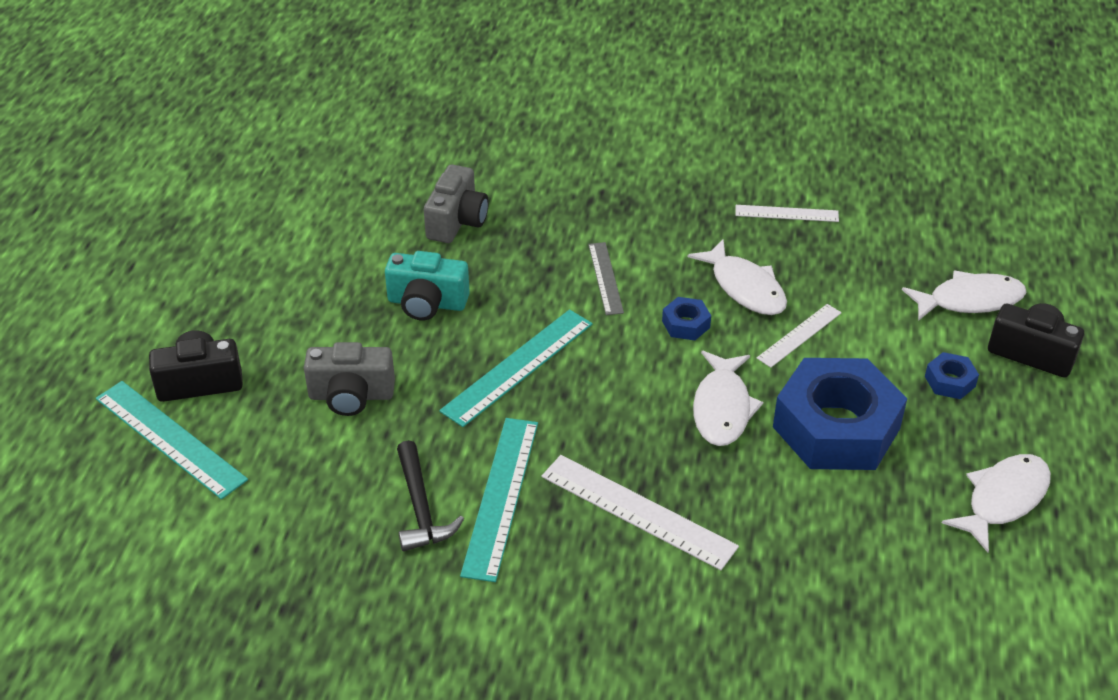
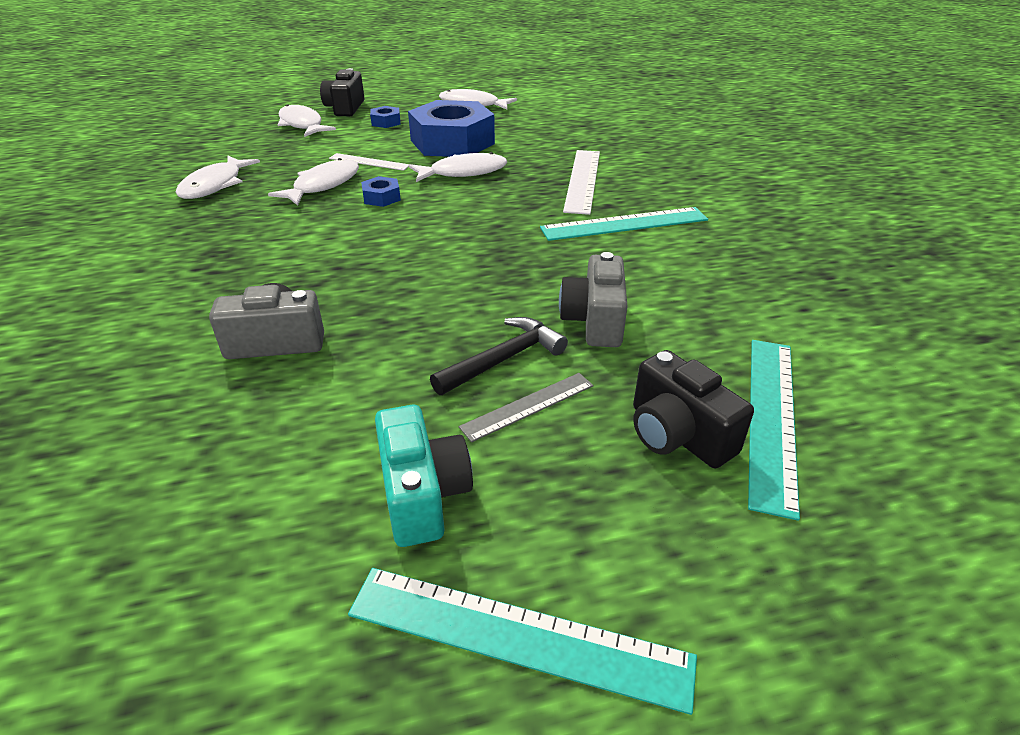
camera: 115 degrees left, 5 degrees down
grey camera [304,342,395,416] -> grey camera turned 150 degrees counterclockwise [559,252,628,347]
turquoise camera [385,251,470,320] -> turquoise camera moved to [375,405,473,547]
black hammer [397,440,464,551] -> black hammer moved to [430,317,568,395]
turquoise ruler [439,309,593,427] -> turquoise ruler moved to [348,568,697,715]
grey ruler [588,242,624,315] -> grey ruler moved to [459,373,593,442]
white ruler [735,205,839,222] -> white fish [176,156,260,199]

